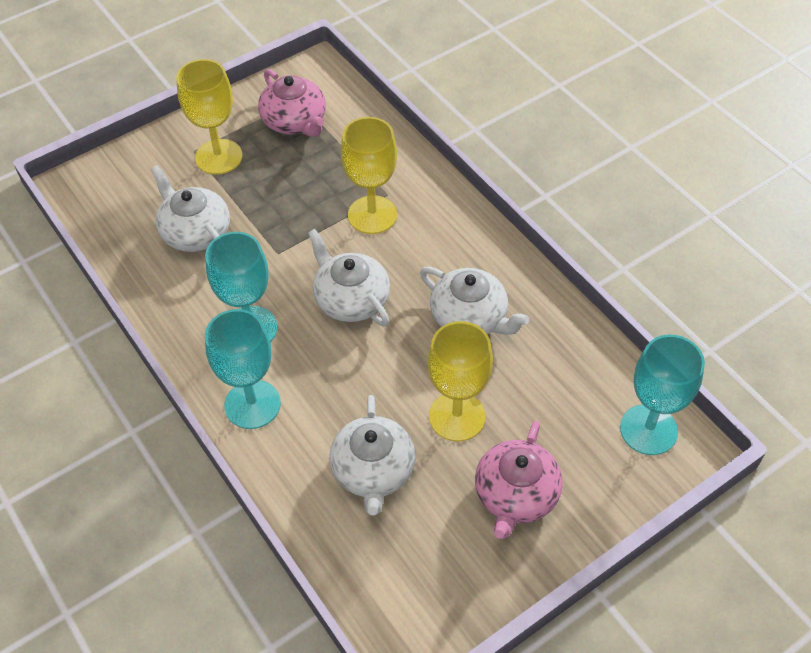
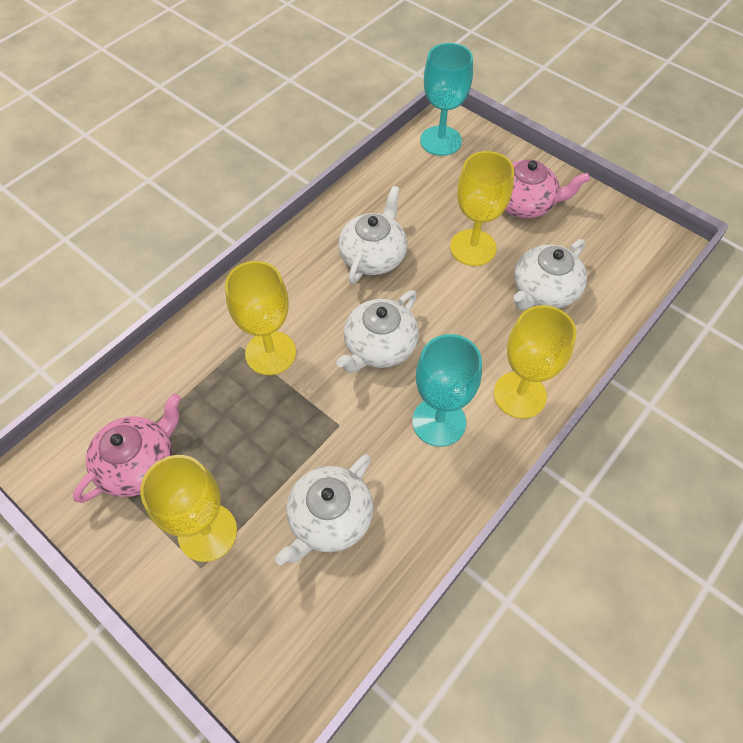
camera: 105 degrees left, 5 degrees up
turquoise goblet [205,309,281,429] -> yellow goblet [494,305,576,419]
white teapot [329,395,416,515] -> white teapot turned 150 degrees clockwise [514,239,587,310]

